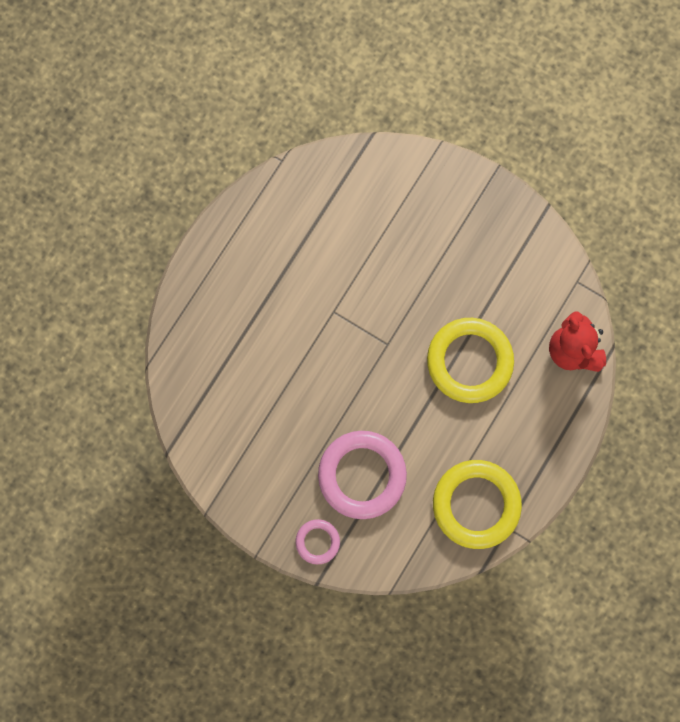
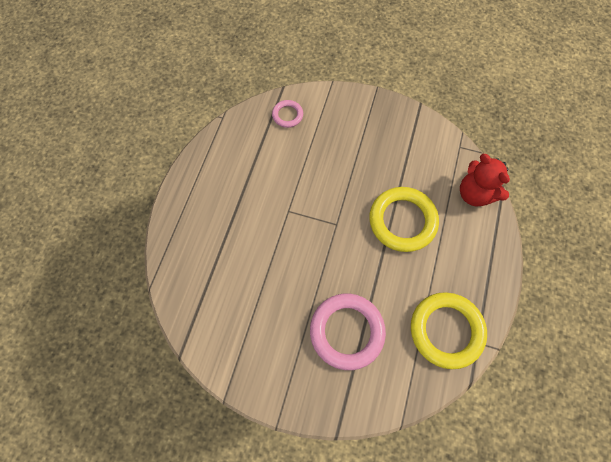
camera: 15 degrees left, 10 degrees down
pink ring [295,519,340,564] -> pink ring moved to [272,100,303,128]

